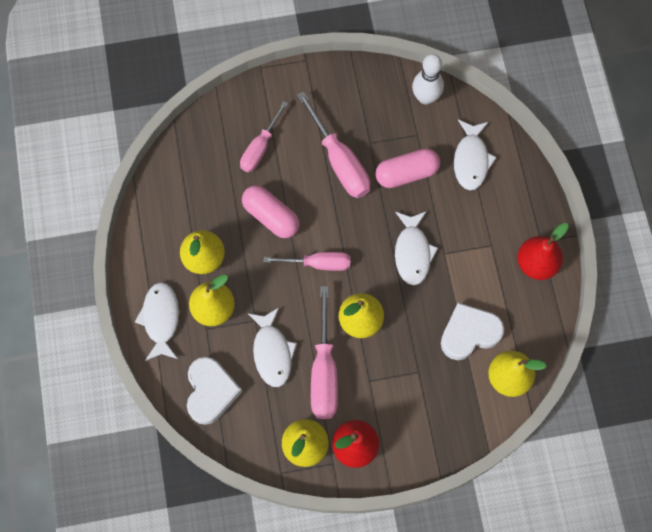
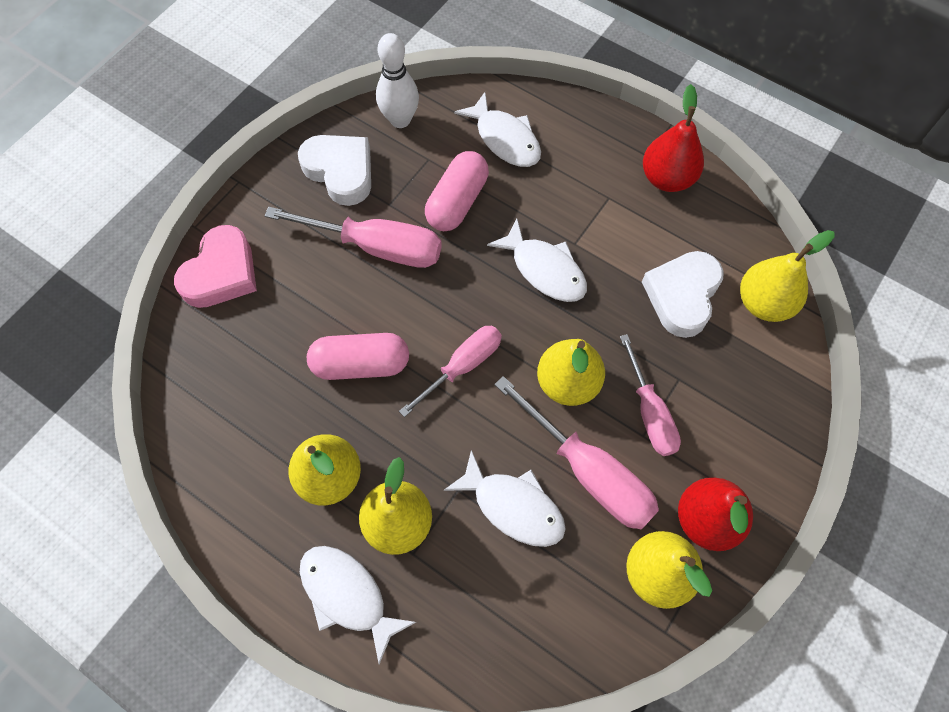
camera: 45 degrees left, 5 degrees down
white heart [187,357,242,425] -> white heart moved to [298,135,371,206]
pink screwdriver [240,101,288,172] -> pink screwdriver moved to [620,334,681,456]
none -> pink heart [174,225,257,308]

